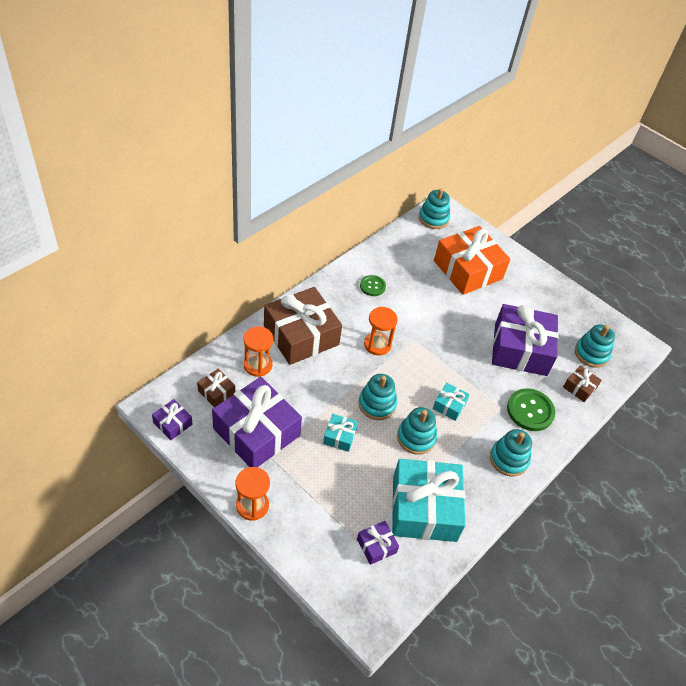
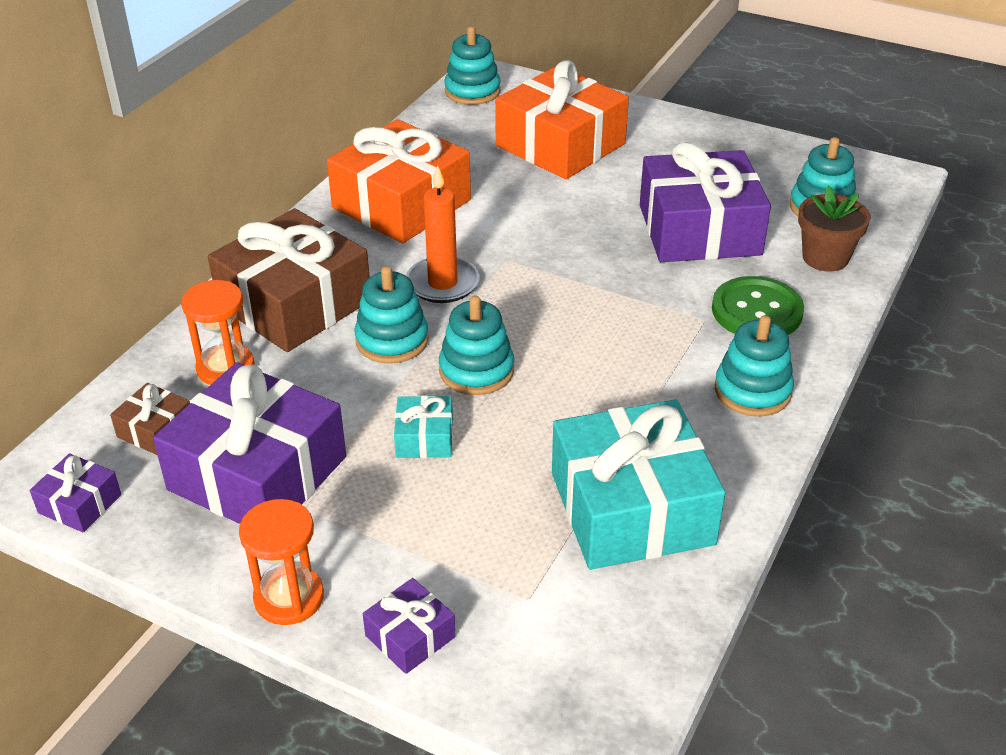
camera: 10 degrees left, 10 degrees down
purple gift [357,521,399,565] -> purple gift moved to [363,578,456,674]
green button [360,275,386,296] -> orange gift [327,119,471,243]
orange hourglass [364,307,398,355] -> orange candle [406,165,480,303]
turquoise stacking toy [397,407,437,455] -> turquoise stacking toy moved to [355,266,429,364]
turquoise gift [433,383,470,421] -> none
brown gift [563,365,602,402] -> brown flower pot [798,185,871,272]

